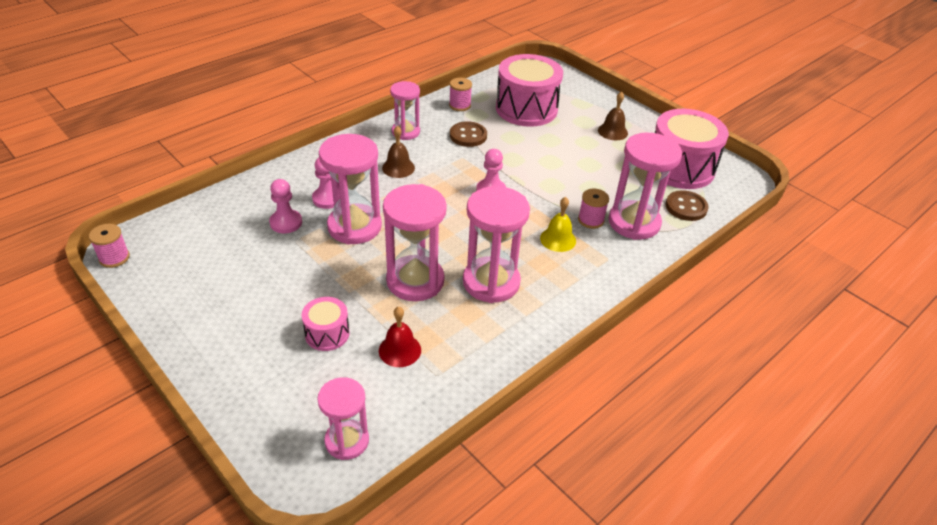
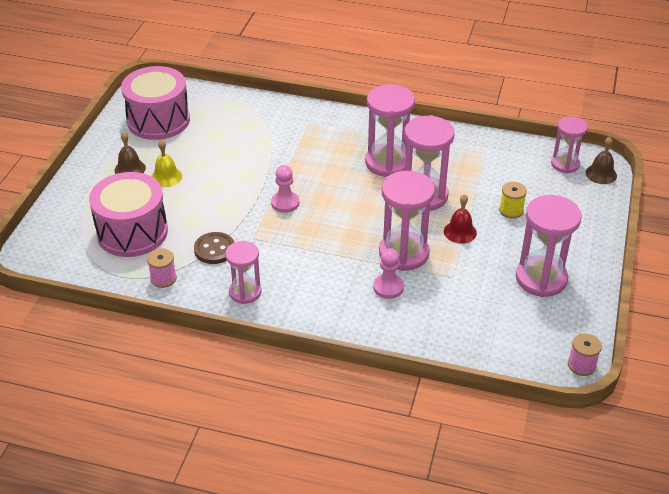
camera: 120 degrees left, 0 degrees up
pink pawn [269,179,302,233] -> none
pink drum [302,297,350,351] -> yellow spool [499,182,527,219]
red bell [379,306,421,367] -> red bell moved to [444,194,477,244]
brown bell [382,126,415,178] -> brown bell moved to [586,137,617,184]
yellow bell [540,197,576,252] -> yellow bell moved to [151,140,182,187]
pink spool [578,189,609,229] -> none
pink hourglass [609,132,682,240] -> pink hourglass moved to [516,195,582,297]
brown button [666,190,709,221] -> none

